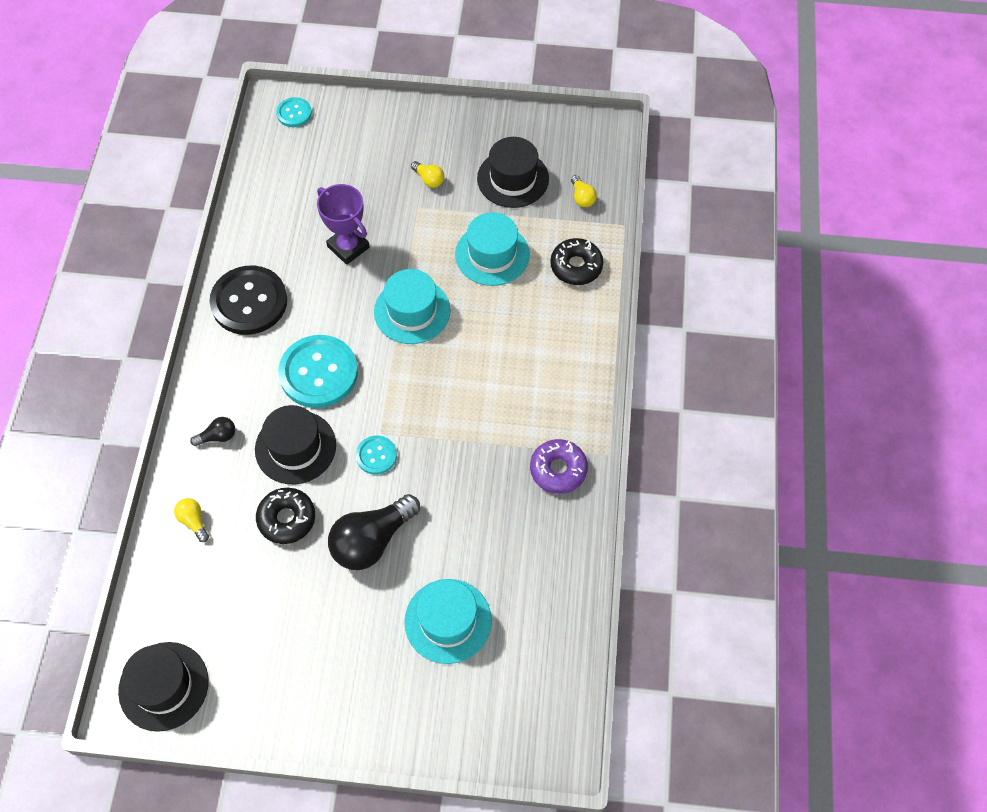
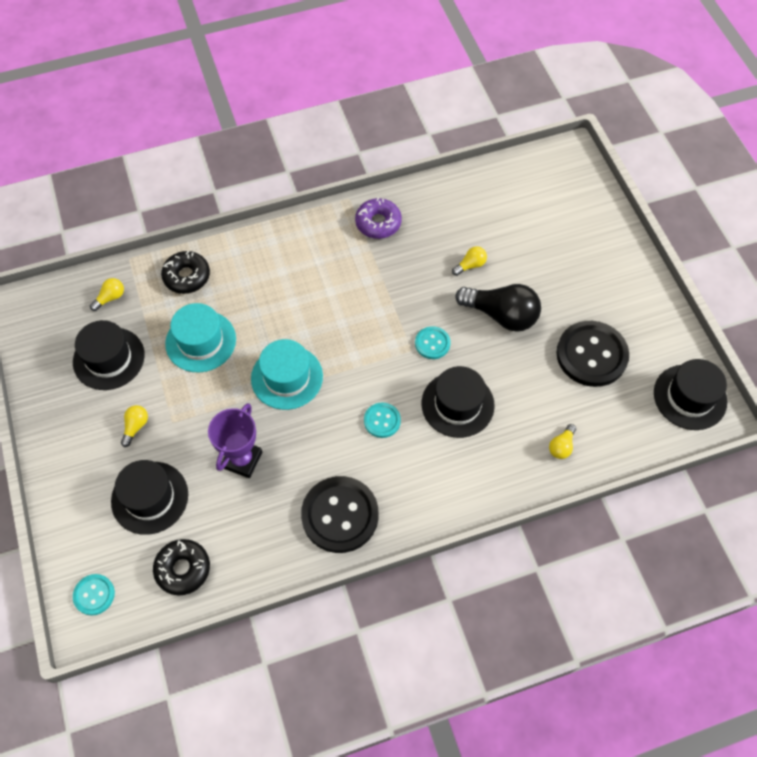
camera: 115 degrees left, 0 degrees up
black light bulb [190,417,235,446] -> none
black donut [256,488,315,544] -> black donut moved to [153,539,210,595]
turquoise button [278,335,358,408] -> turquoise button [364,403,401,438], size x0.50
turquoise hat [404,579,492,664] -> none
none -> black hat [111,460,188,535]
none -> yellow light bulb [452,246,487,276]
none -> black button [556,321,629,387]

